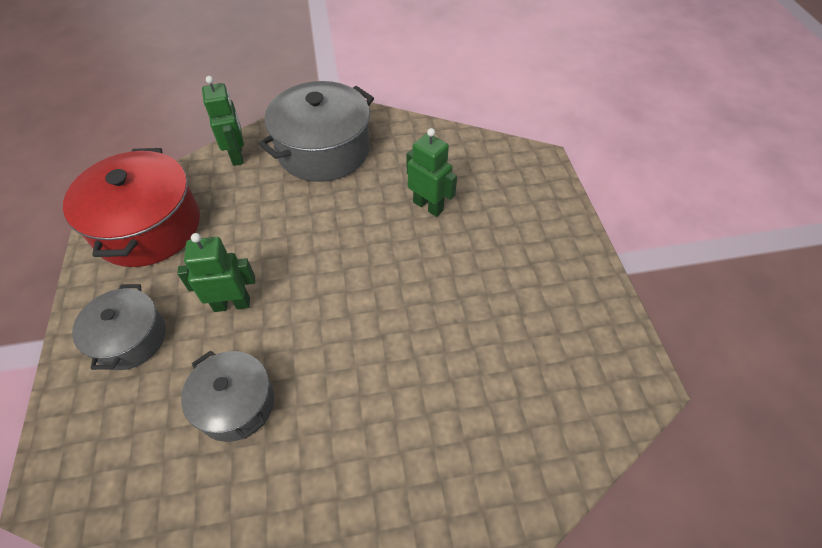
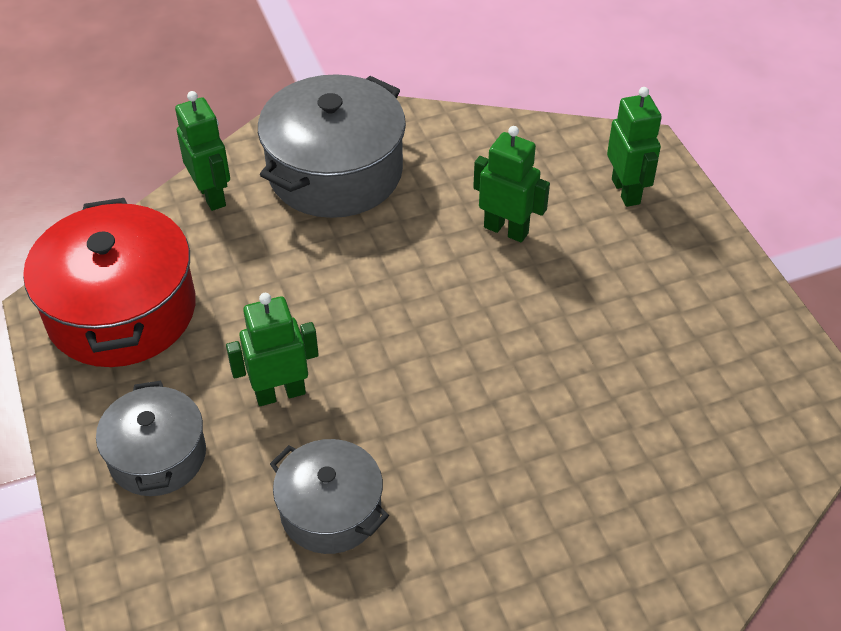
camera: 10 degrees left, 5 degrees down
none -> green robot [607,87,662,207]

